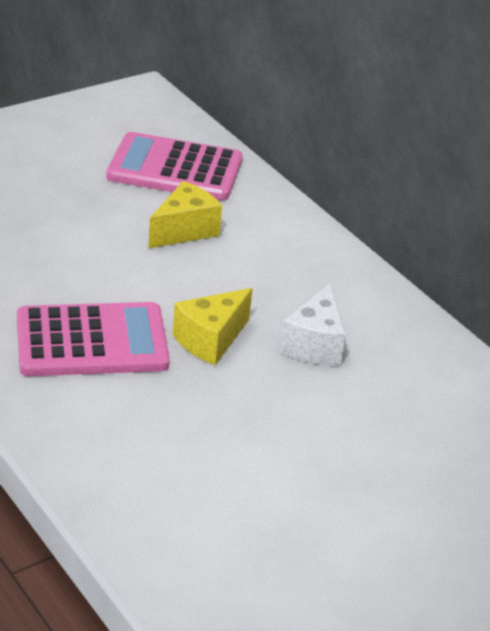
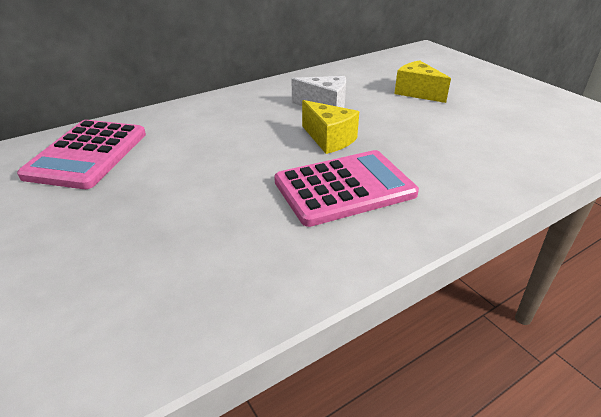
camera: 85 degrees left, 0 degrees up
pink calculator [17,302,170,376] -> pink calculator turned 75 degrees clockwise [274,150,419,227]
yellow cheese [148,181,222,248] -> yellow cheese moved to [394,60,451,103]

